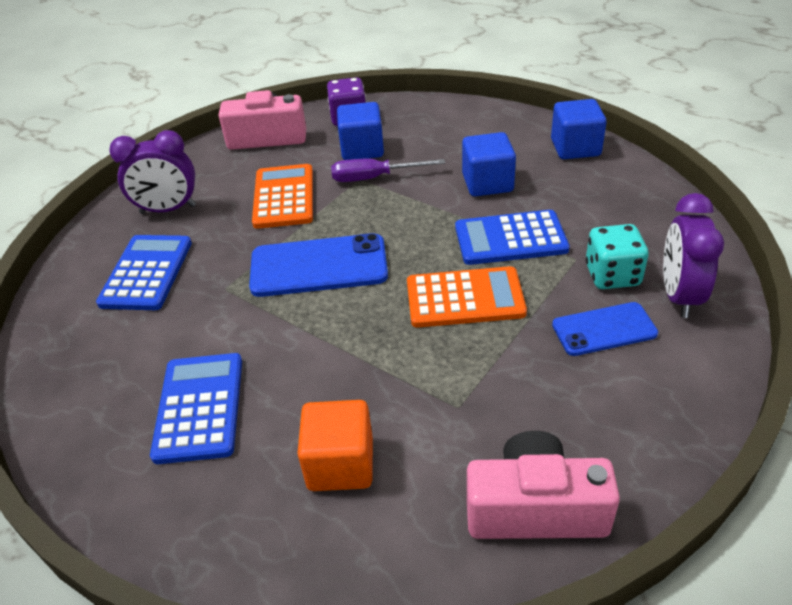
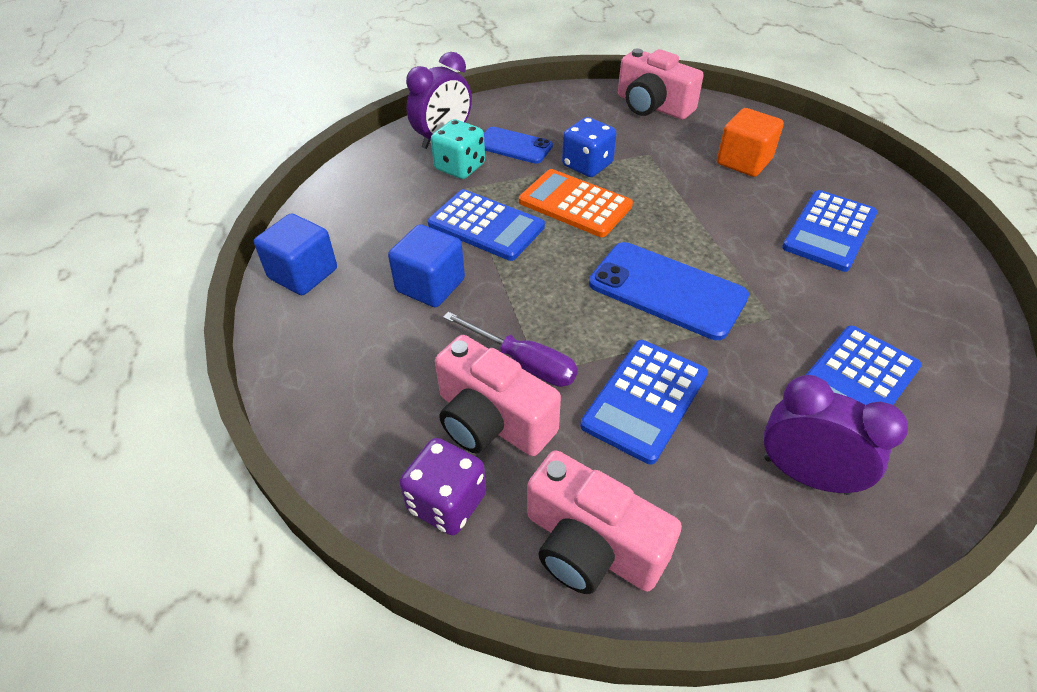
camera: 145 degrees left, 5 degrees up
orange calculator [252,164,313,229] -> blue calculator [580,340,708,464]
blue cube [337,102,384,160] -> pink camera [435,335,561,456]
none -> blue dice [562,117,617,177]

